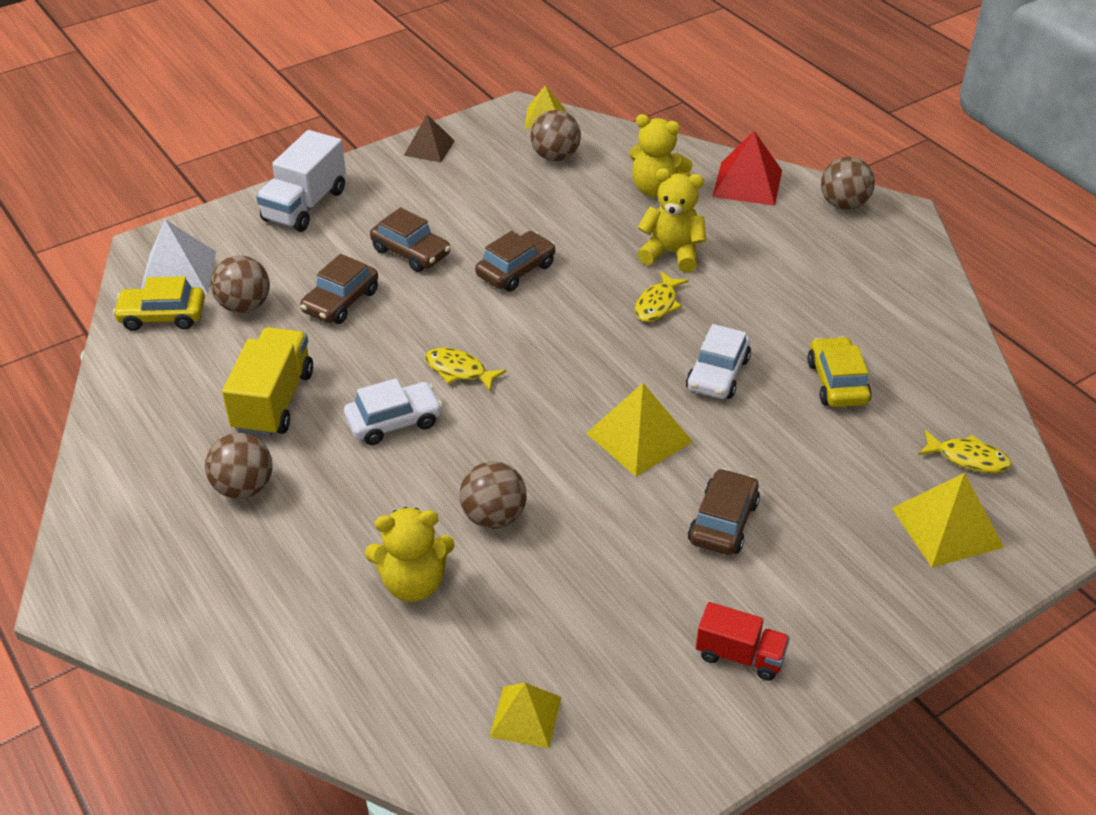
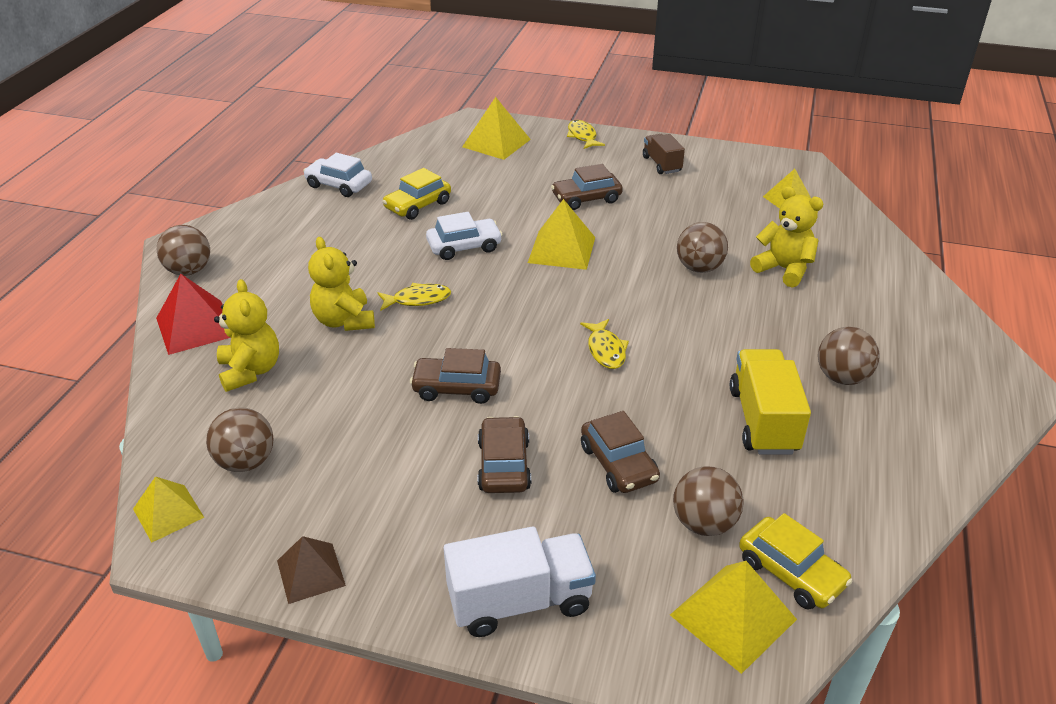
camera: 130 degrees left, 5 degrees down
white pyramid [141,219,216,294] -> yellow pyramid [670,561,797,674]
yellow truck [222,327,313,437] -> yellow truck turned 120 degrees clockwise [730,349,811,455]
brown car [300,254,378,324] -> brown car turned 75 degrees clockwise [581,411,660,493]
white car [344,378,443,445] -> white car moved to [303,153,372,197]
red truck [696,602,790,681] -> brown truck [643,134,685,174]
yellow fish [918,430,1012,473] -> yellow fish moved to [567,120,605,149]

